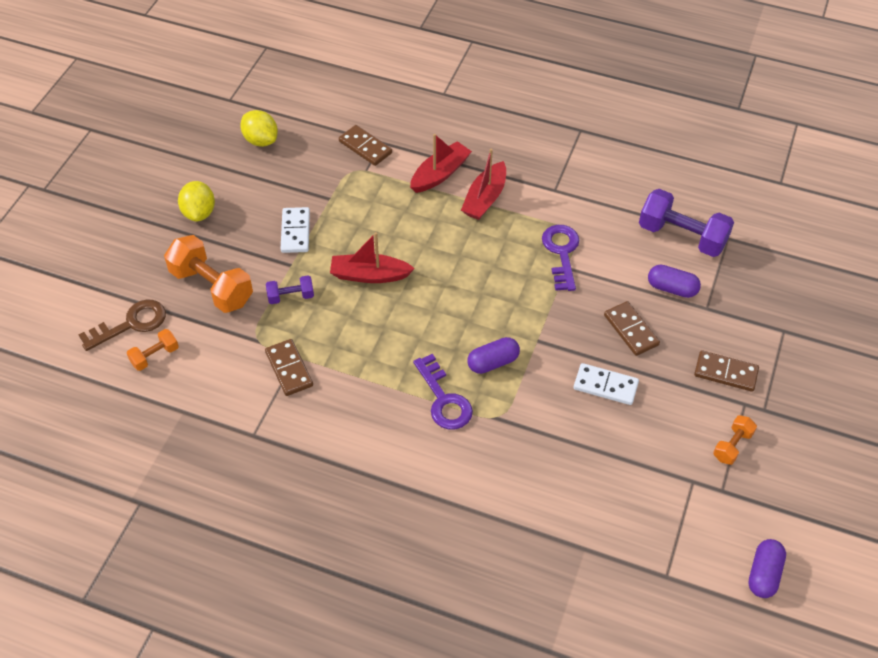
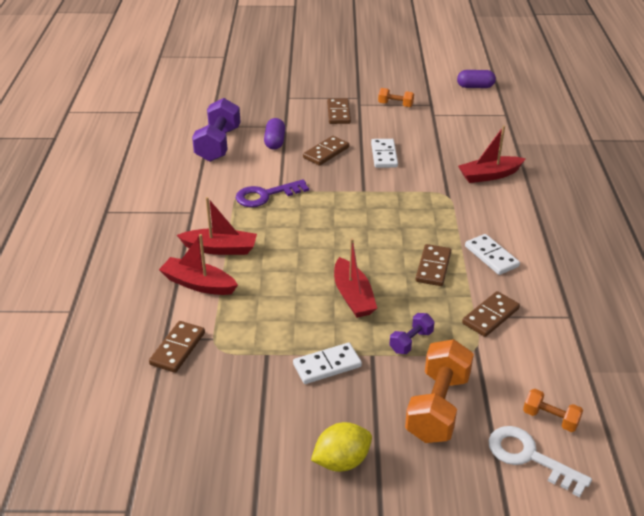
camera: 110 degrees left, 15 degrees down
brown key [79,299,166,351] -> white key [488,426,592,497]
yellow lemon [240,110,278,147] -> none
purple dumbbell [266,275,314,304] -> purple dumbbell turned 75 degrees clockwise [389,313,435,354]
purple key [413,354,473,429] -> none
purple capsule [467,337,520,374] -> none
none -> brown domino [415,244,451,286]
none -> red boat [458,126,526,183]
none -> white domino [465,234,520,275]

